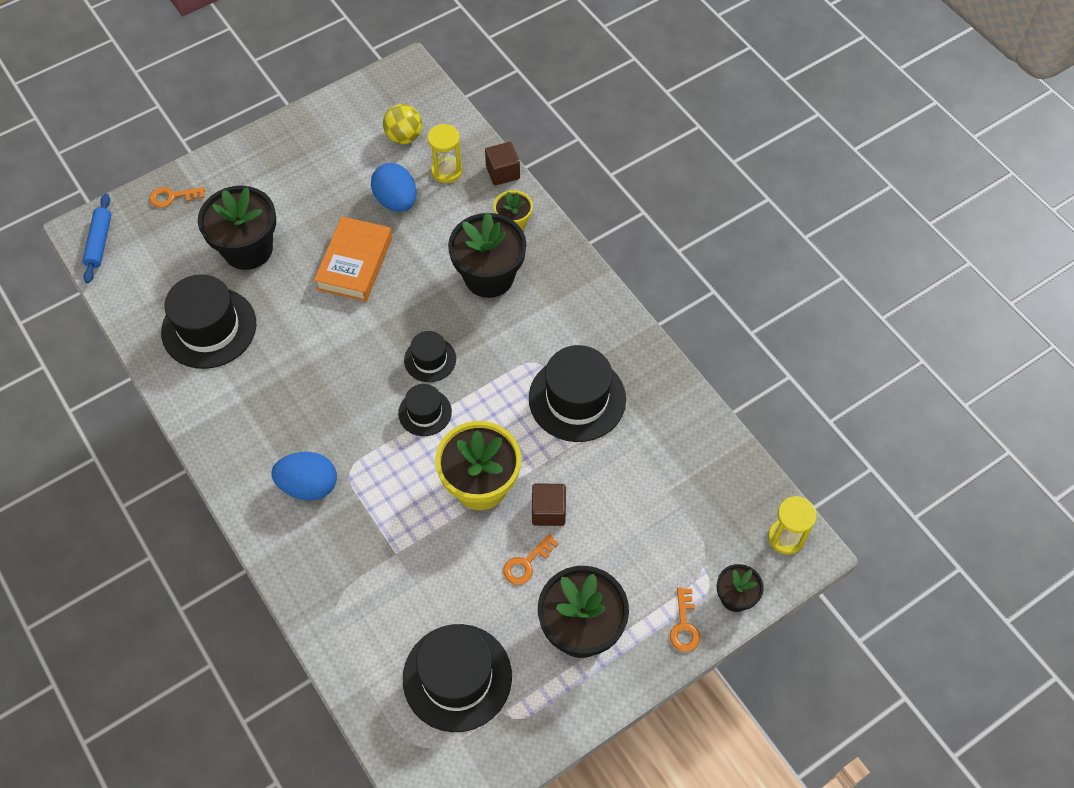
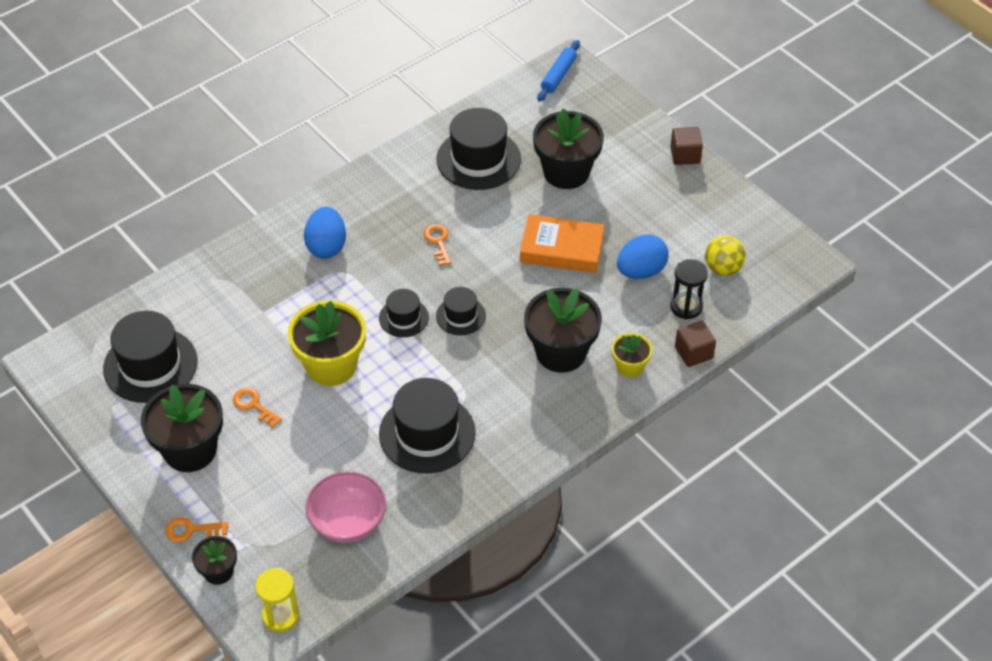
camera: 85 degrees right, 10 degrees down
blue rolling pin [82,194,111,283] -> blue rolling pin turned 60 degrees counterclockwise [537,40,580,101]
orange key [149,187,205,208] -> orange key moved to [424,224,451,266]
yellow hourglass [427,124,462,183] -> black hourglass [670,259,708,319]
brown cube [532,483,566,526] -> brown cube moved to [670,127,703,165]
none -> pink bowl [305,471,386,543]

